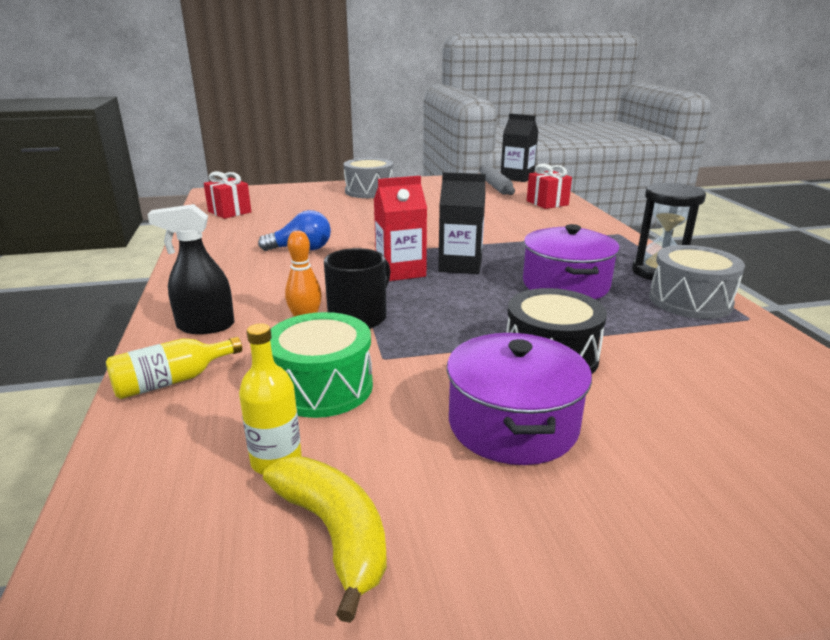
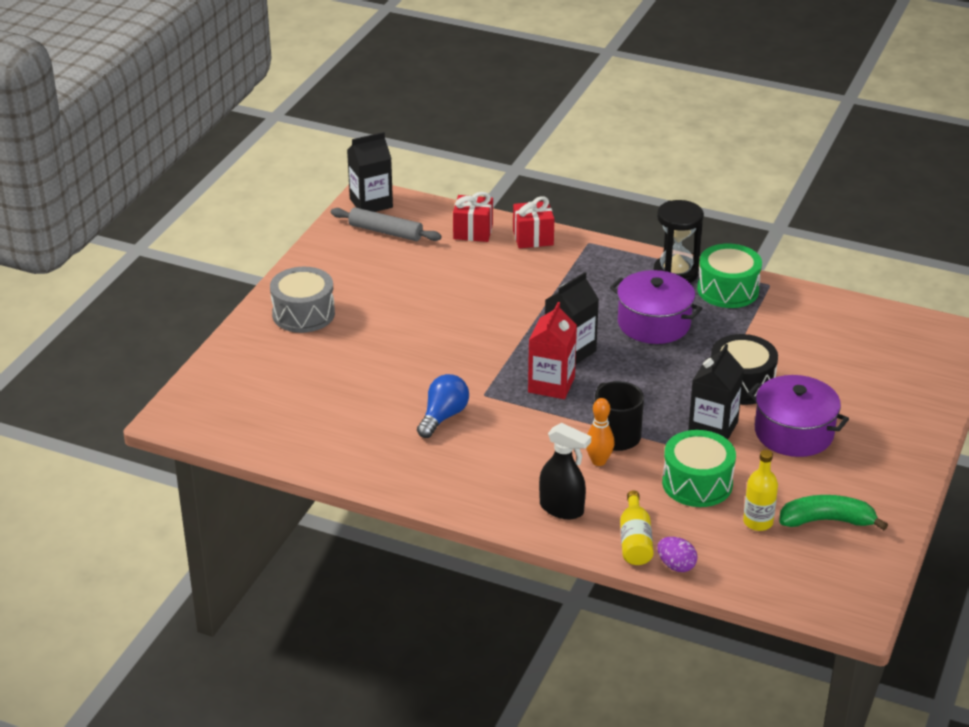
camera: 55 degrees left, 10 degrees up
black spray bottle [147,204,234,334] -> black spray bottle turned 90 degrees counterclockwise [539,423,591,519]
red gift [204,171,251,219] -> red gift moved to [513,196,554,248]
yellow banana [263,457,387,623] -> green banana [780,495,888,530]
grey drum [649,245,745,319] -> green drum [697,244,762,308]
none -> purple egg [657,537,698,572]
none -> black carton [688,344,744,440]

